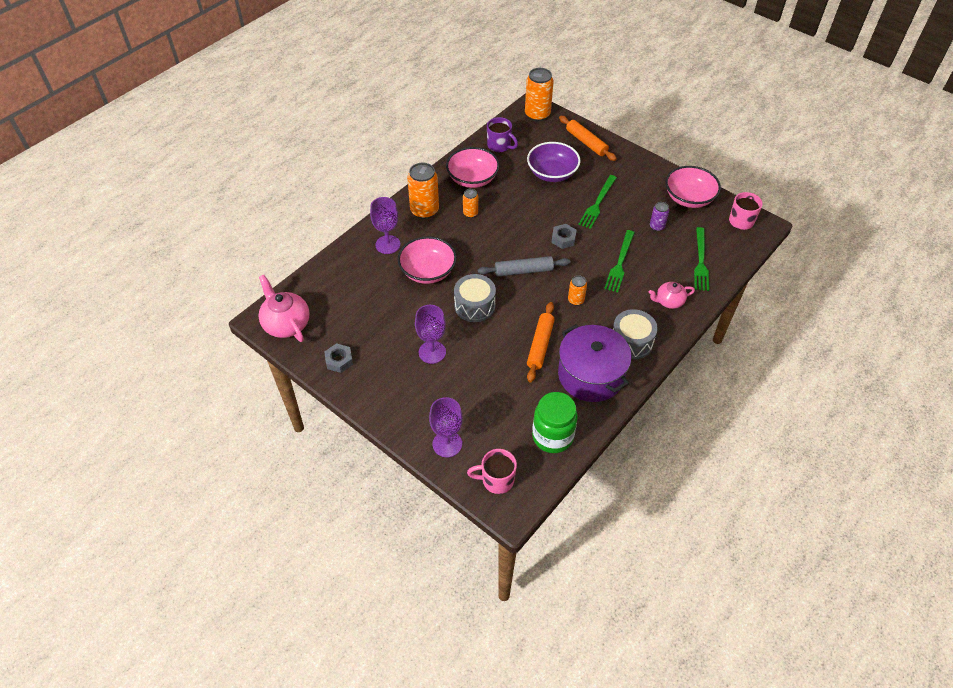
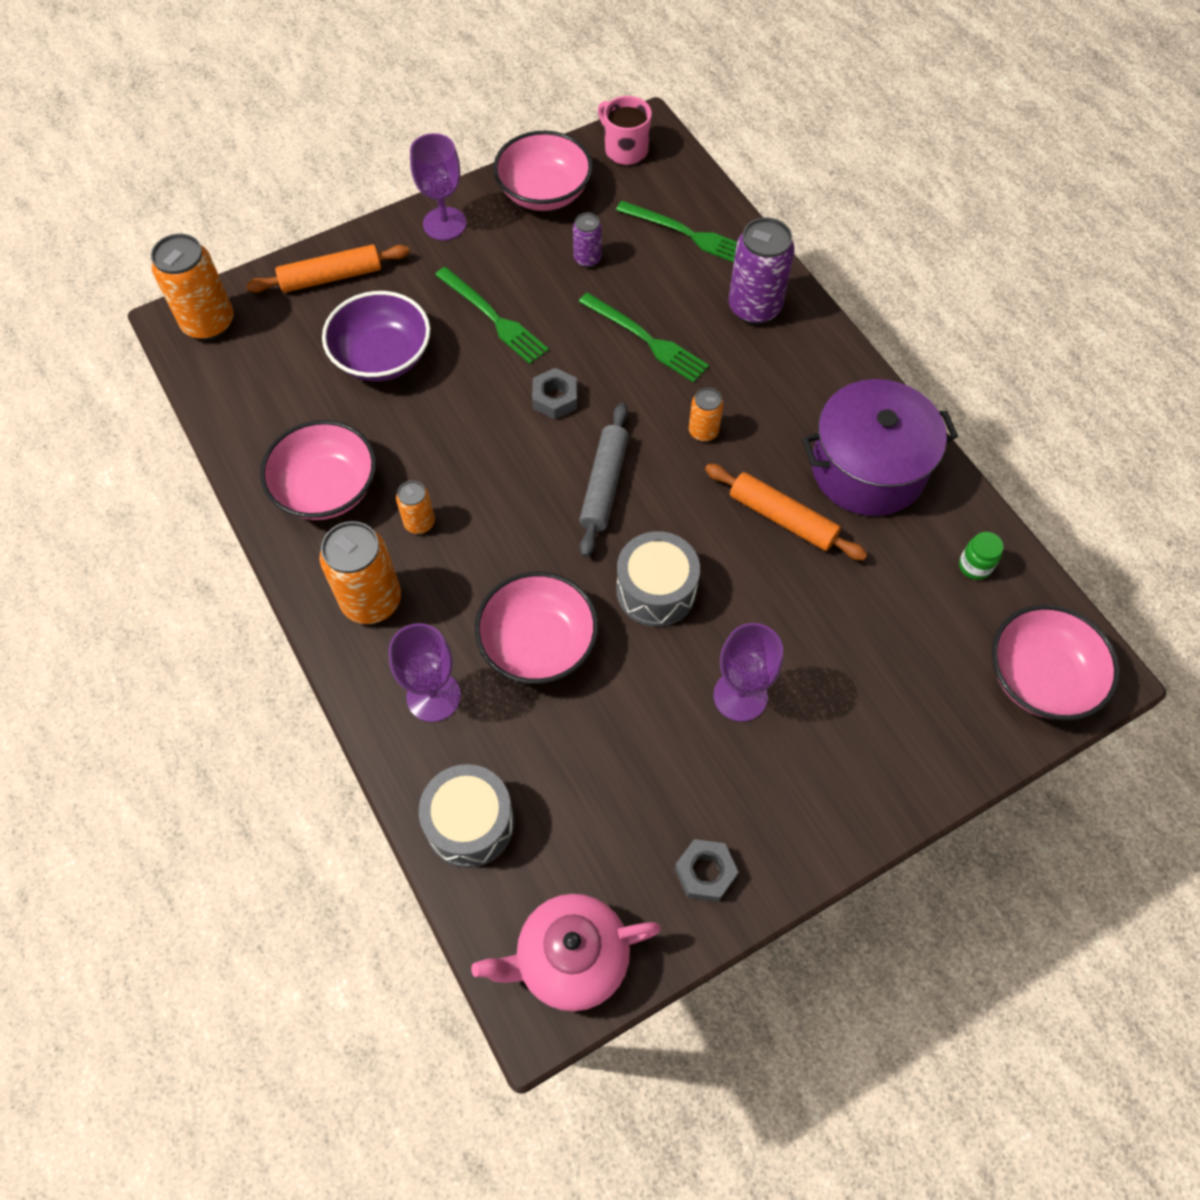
camera: 70 degrees left, 10 degrees up
purple goblet [429,397,463,457] -> purple goblet moved to [410,133,466,240]
pink mug [467,449,517,494] -> pink bowl [992,605,1120,720]
purple mug [487,117,518,153] -> none
green jar [532,392,578,453] -> green jar [959,532,1004,580], size x0.47
grey drum [613,309,658,359] -> grey drum moved to [419,764,515,868]
pink teapot [649,282,695,309] -> purple can [729,217,795,325]

